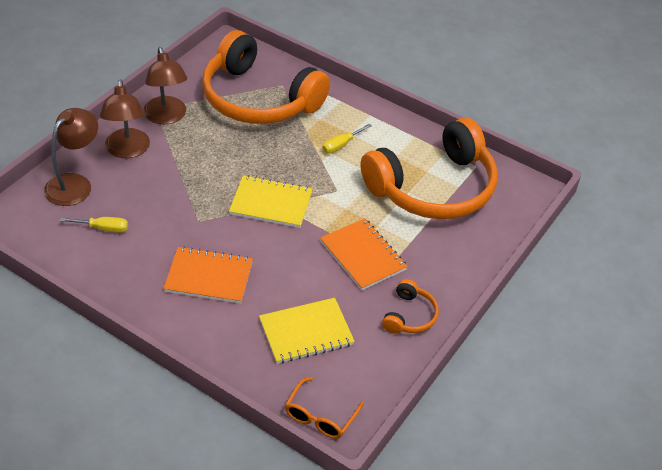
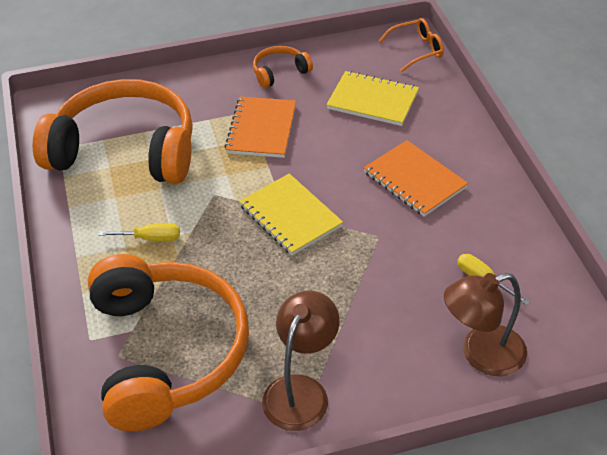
camera: 135 degrees left, 0 degrees up
brown lamp [100,79,150,158] -> none

